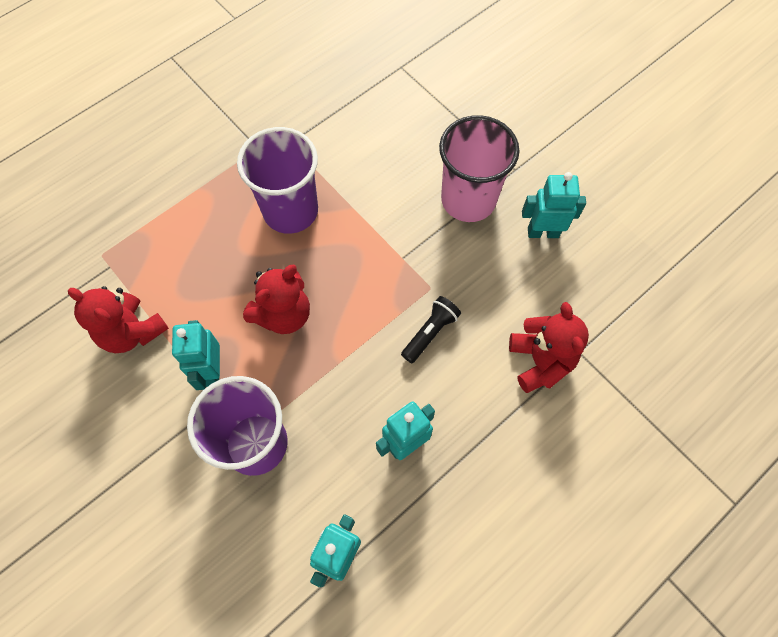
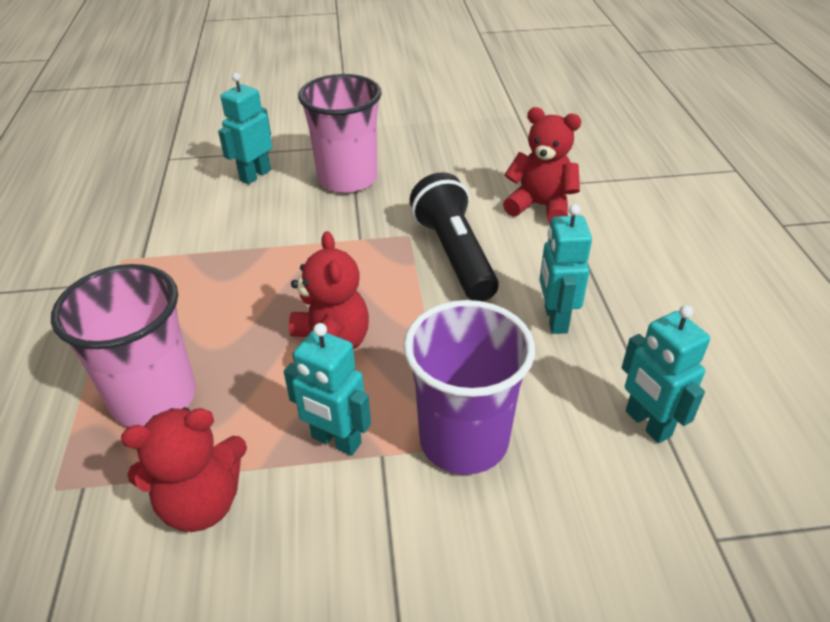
camera: 55 degrees left, 25 degrees down
purple cup [237,127,318,234] -> none
black flashlight [401,296,461,363] -> black flashlight [410,172,499,302], size x1.79
turquoise robot [522,172,586,238] -> turquoise robot moved to [218,73,272,184]
none -> pink cup [51,264,196,427]

